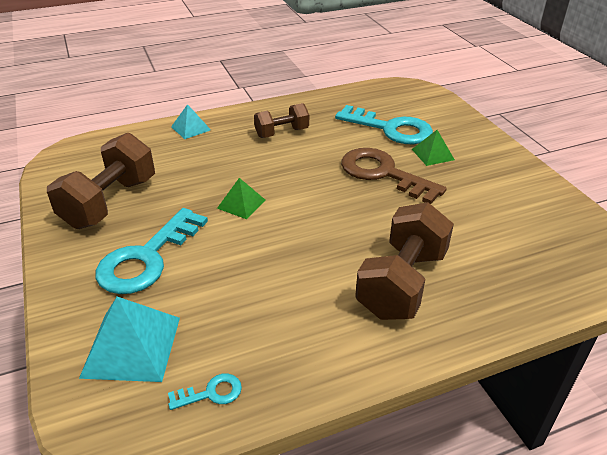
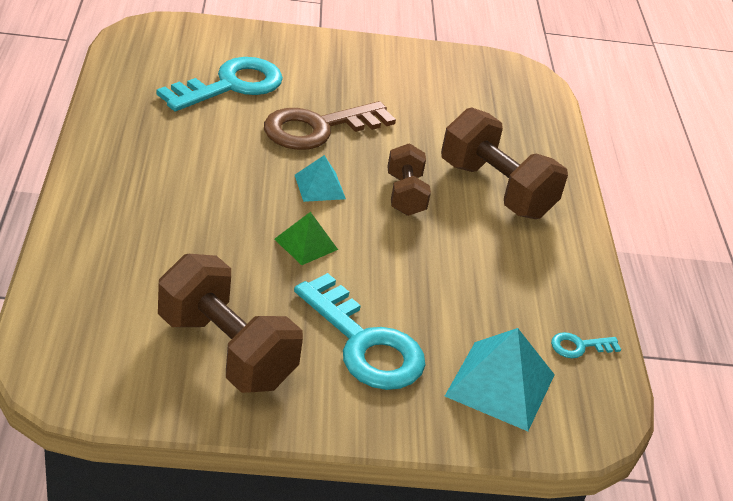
camera: 75 degrees left, 0 degrees up
turquoise key [168,373,242,410] -> turquoise key turned 105 degrees counterclockwise [551,332,621,358]
turquoise pyramid [171,104,211,139] -> turquoise pyramid moved to [295,155,346,202]
brown dumbbell [254,103,309,138] -> brown dumbbell moved to [387,143,431,216]
green pyramid [412,130,455,166] -> none

